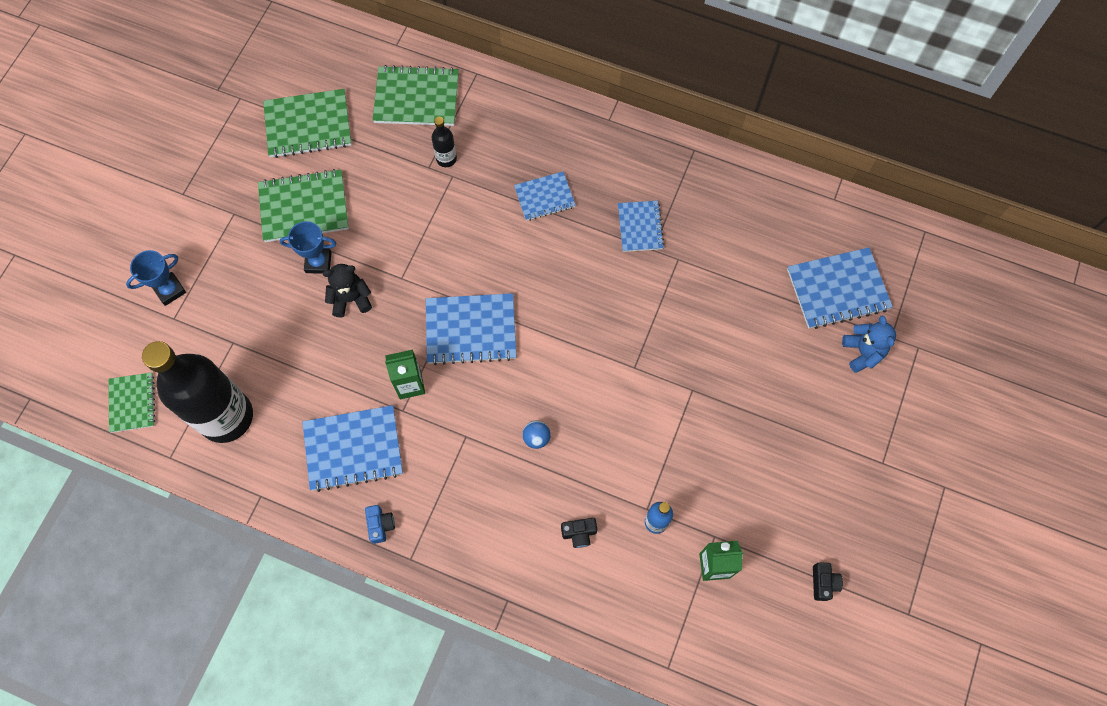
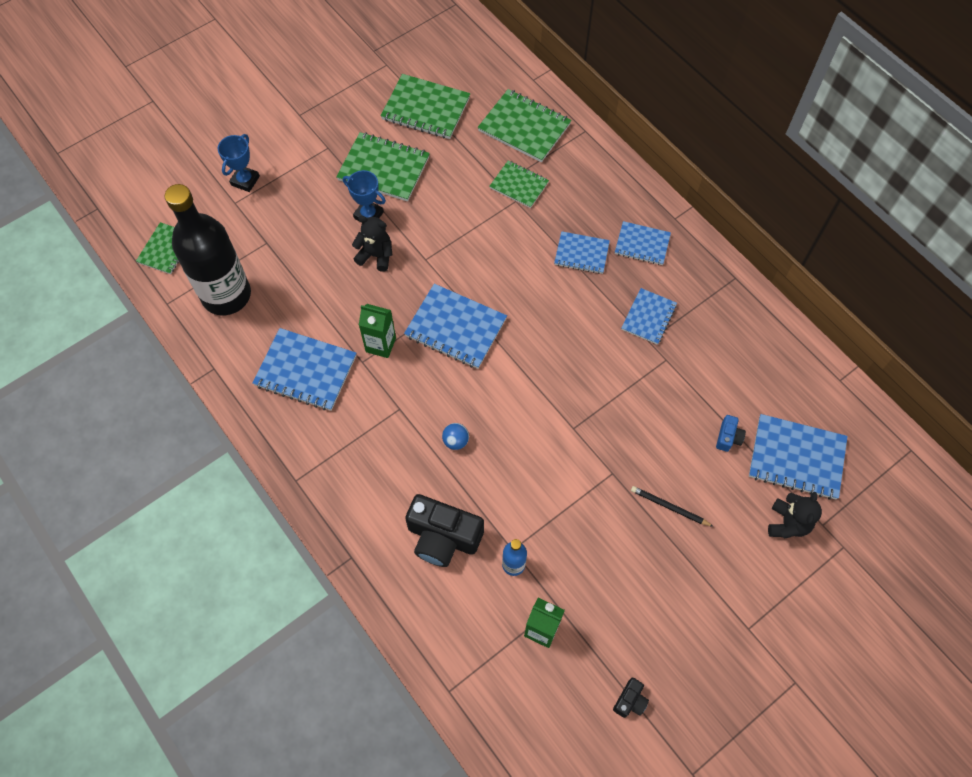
camera: 30 degrees right, 5 degrees down
blue trophy [126,250,186,306] -> blue trophy turned 60 degrees counterclockwise [218,134,260,192]
blue camera [365,505,395,544] -> blue camera moved to [716,415,746,452]
black bottle [432,117,457,167] -> green notebook [489,161,549,208]
black camera [561,518,597,548] -> black camera [405,494,484,567], size x2.19
blue teddy bear [842,315,896,373] -> black teddy bear [768,492,822,539]
none -> blue notebook [615,221,671,265]
none -> black pencil [631,486,714,527]

